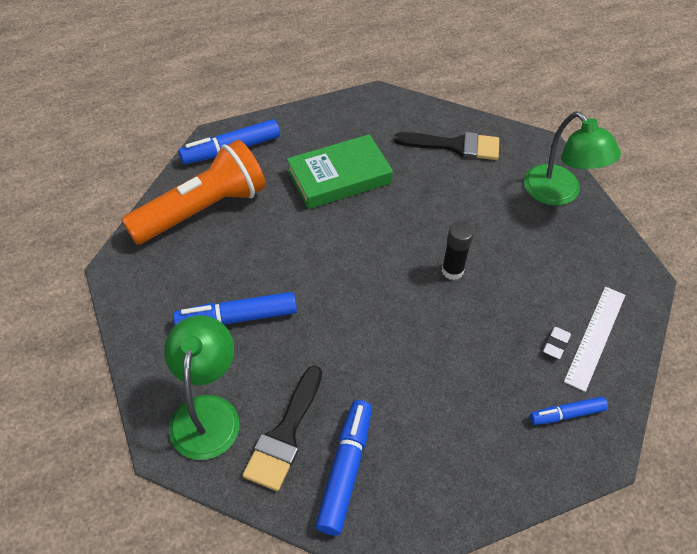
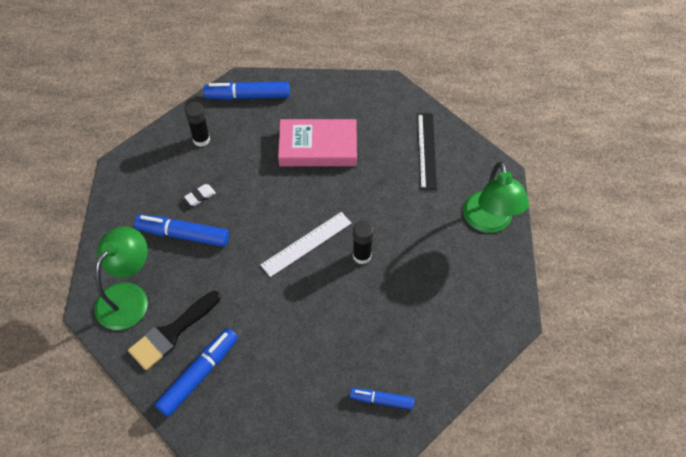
camera: 25 degrees right, 5 degrees up
orange flashlight [121,140,266,244] -> black glue stick [185,102,210,147]
green book [287,134,393,209] -> pink book [278,119,357,166]
black brush [394,132,499,160] -> black ruler [418,113,438,190]
white eraser [543,327,571,359] -> white eraser moved to [184,184,216,206]
white ruler [564,287,625,392] -> white ruler moved to [260,212,352,277]

